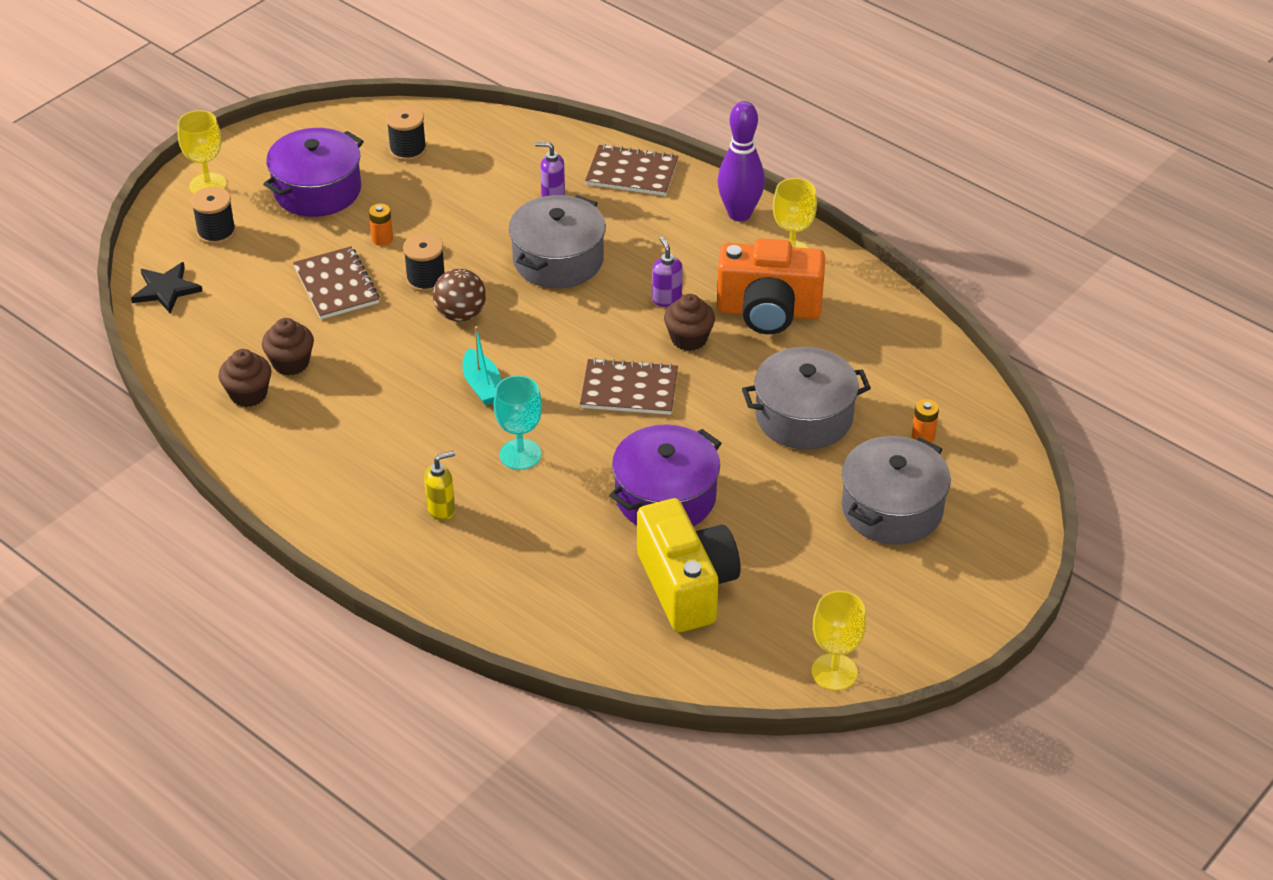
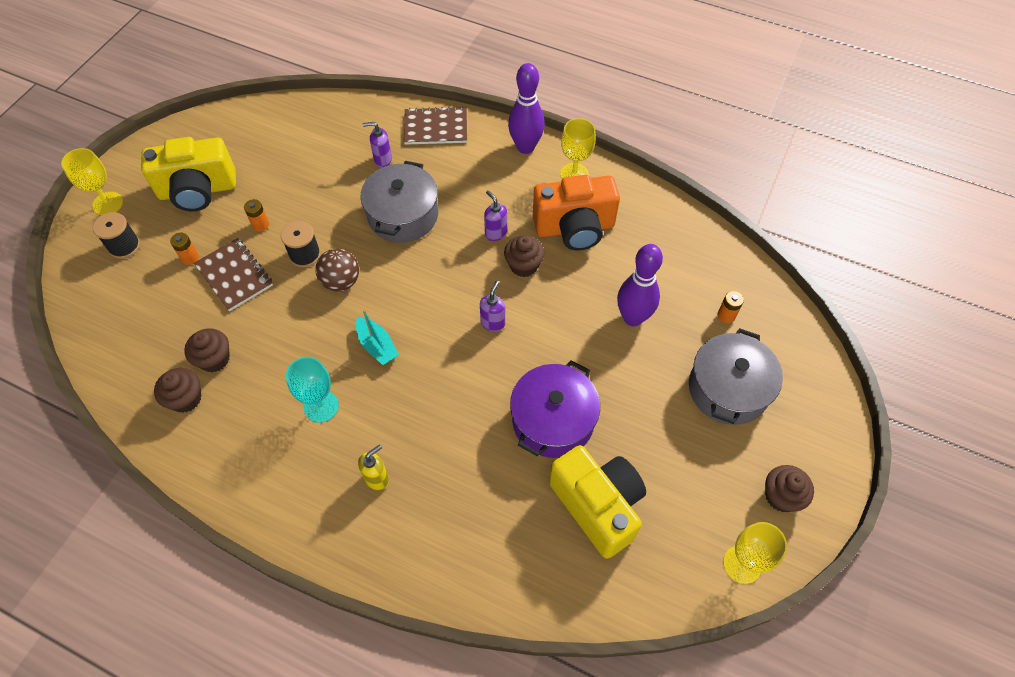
camera: 15 degrees left, 15 degrees up
black star [131,262,203,313] -> none
purple pot [263,128,364,217] -> yellow camera [141,137,236,211]
black spool [386,105,427,161] -> none
turquoise goblet [494,375,542,470] -> turquoise goblet moved to [286,357,339,423]
brown notebook [580,358,678,415] -> purple soap dispenser [480,281,505,332]
grey pot [742,347,871,450] -> purple bowling pin [617,244,663,326]
none -> orange battery [170,233,199,265]
none -> brown cupcake [765,465,814,512]

